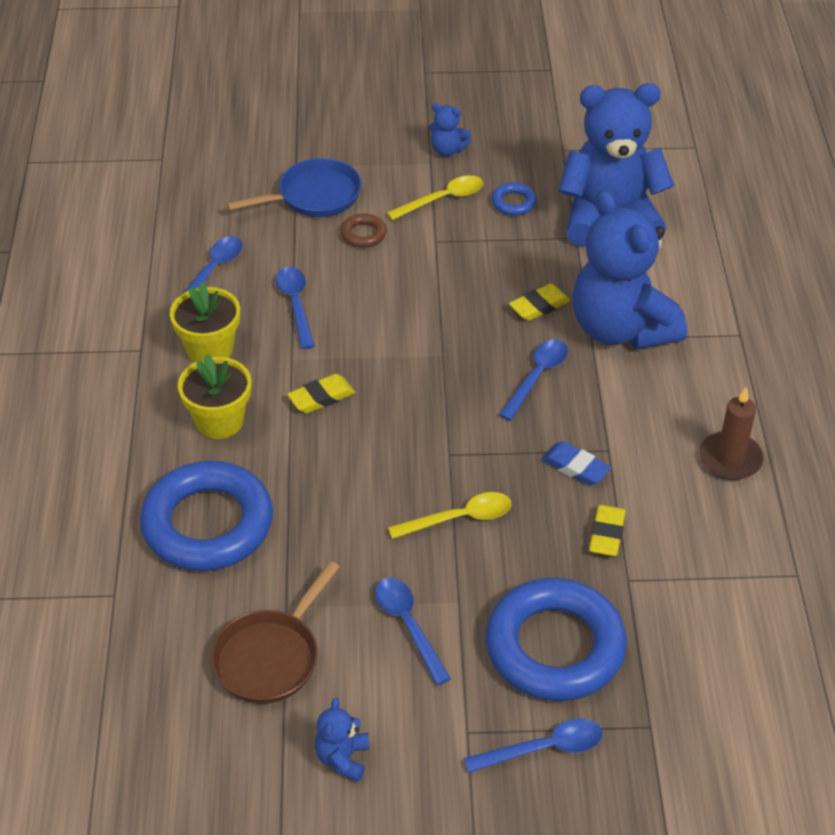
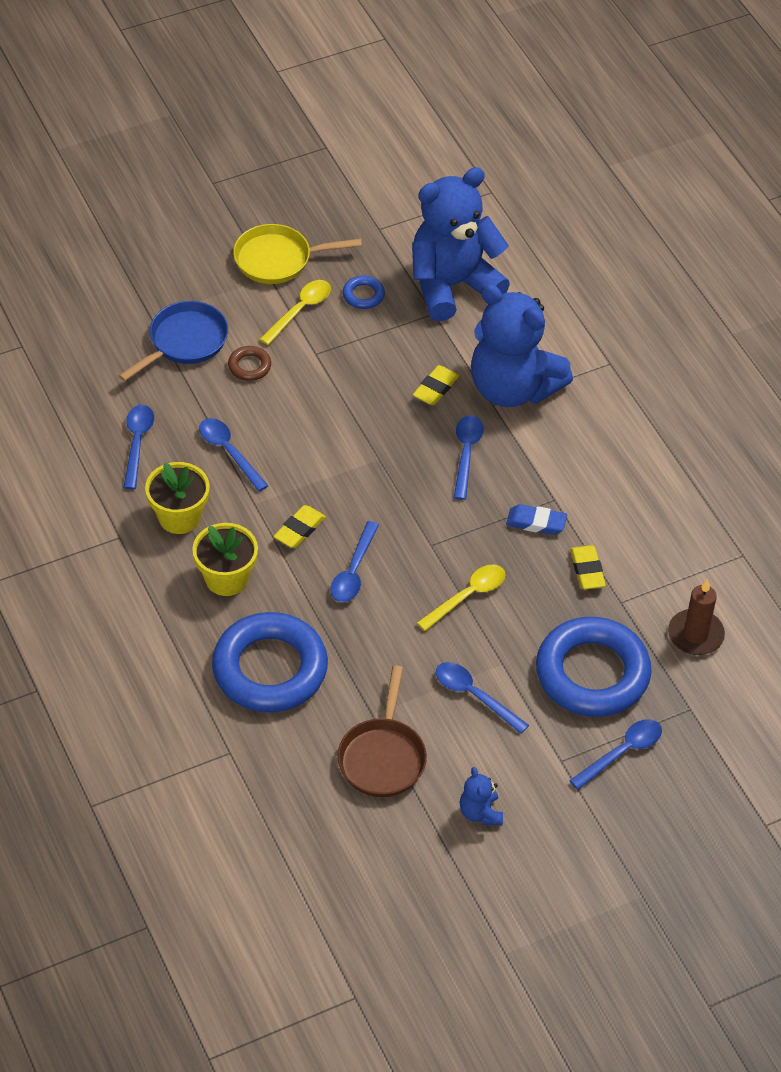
camera: 25 degrees left, 5 degrees up
blue teddy bear [429,103,471,156] -> yellow pan [233,224,362,284]
brown candle [699,387,763,480] -> brown candle moved to [668,579,725,655]
none -> blue spoon [331,521,379,602]

